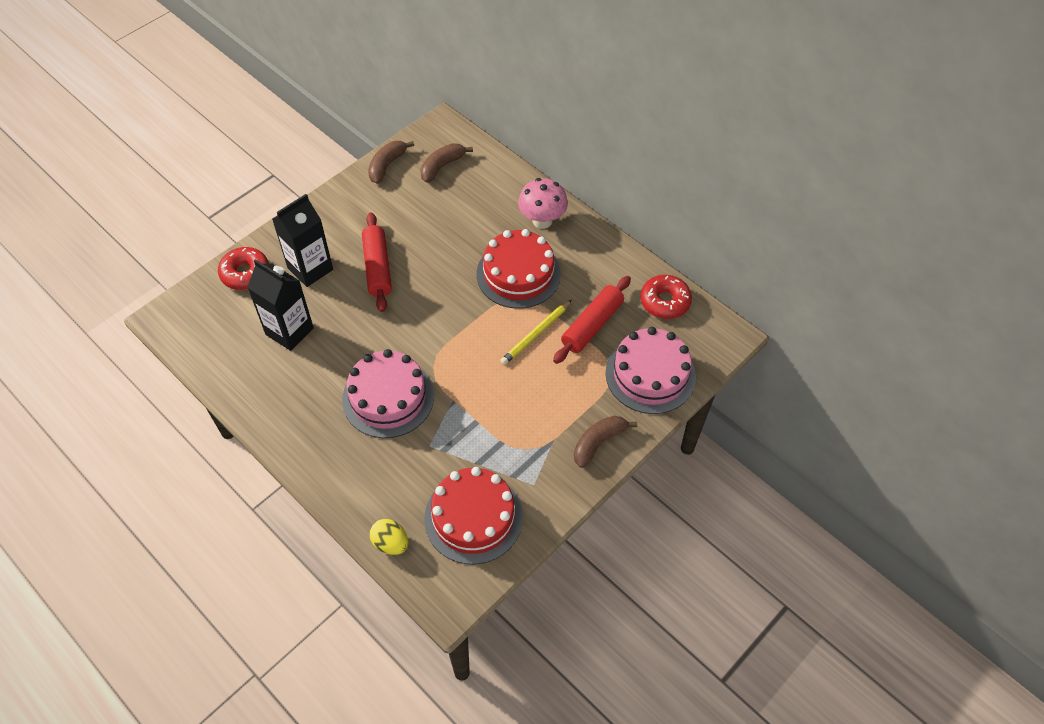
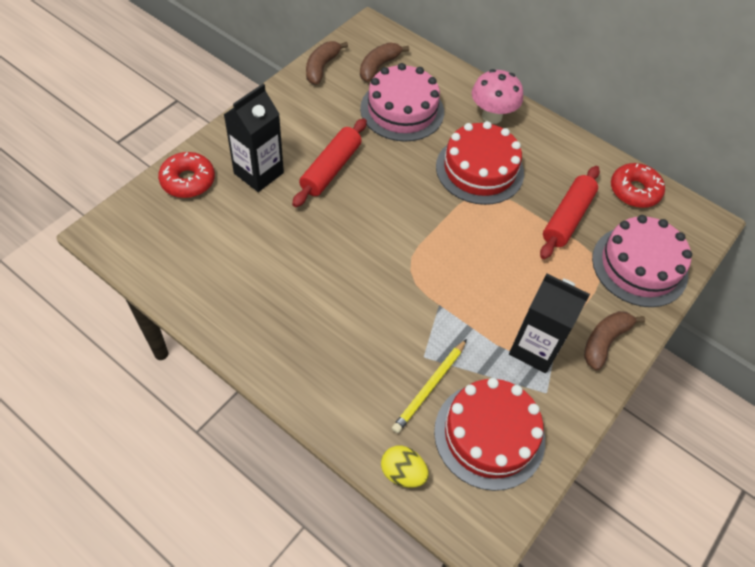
camera: 10 degrees left, 0 degrees up
black carton [247,259,314,351] -> black carton moved to [509,273,590,373]
pink cake [342,349,434,438] -> pink cake moved to [360,63,444,142]
red rolling pin [362,212,392,312] -> red rolling pin turned 45 degrees clockwise [292,118,367,207]
yellow pencil [500,300,571,365] -> yellow pencil moved to [392,339,467,433]

